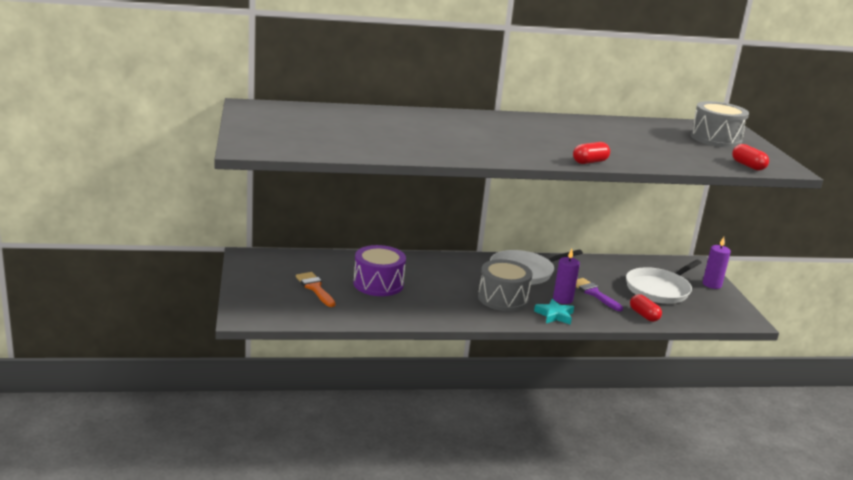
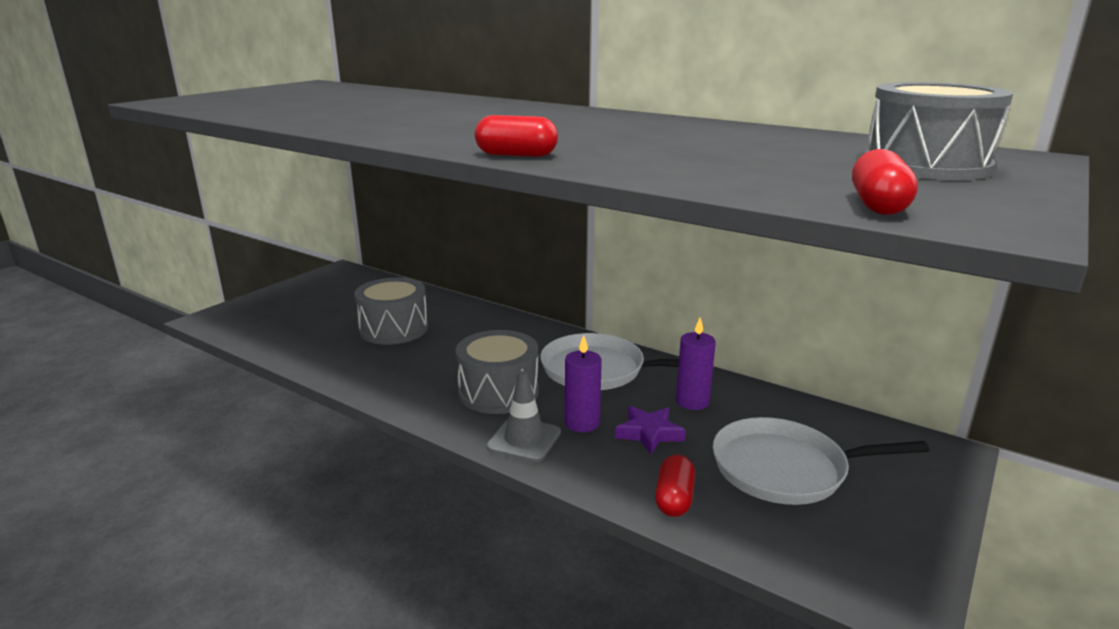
camera: 45 degrees right, 0 degrees up
orange brush [296,272,336,307] -> none
purple drum [353,245,406,296] -> grey drum [354,277,428,345]
turquoise star [534,299,574,325] -> grey traffic cone [487,371,561,462]
purple brush [576,278,623,311] -> purple star [615,406,686,454]
purple candle [703,237,731,289] -> purple candle moved to [676,318,716,410]

